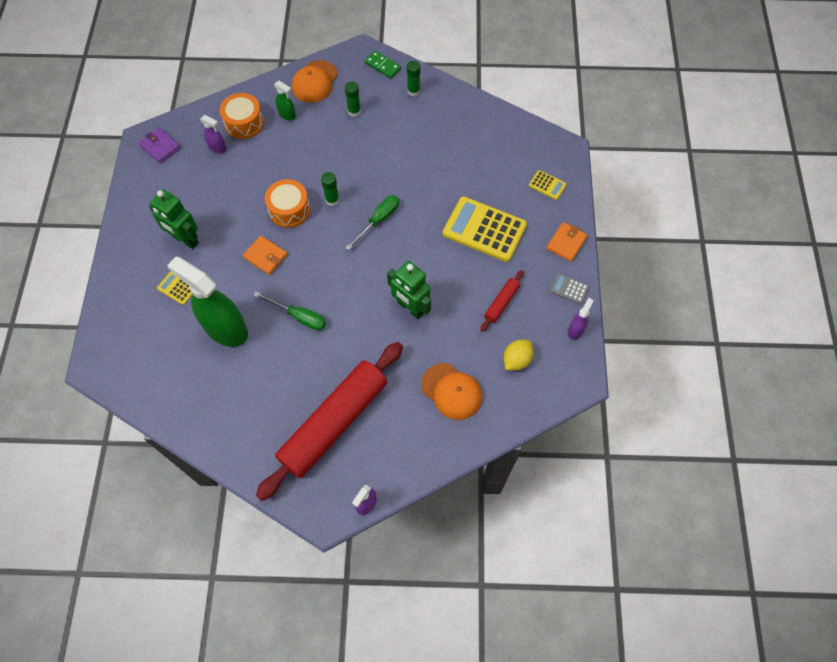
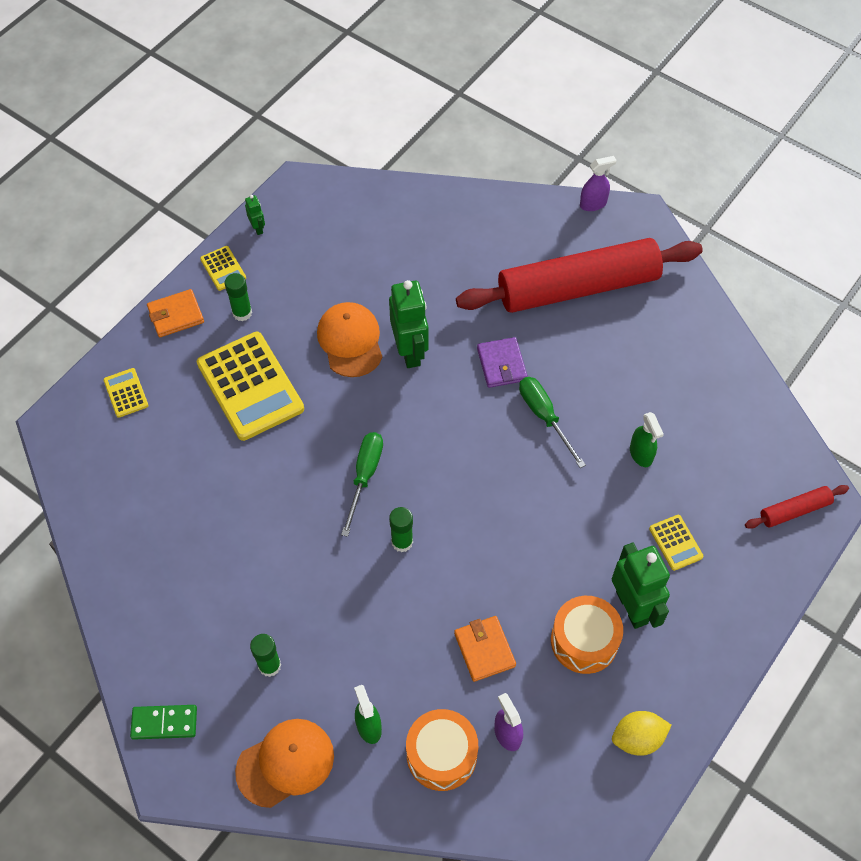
camera: 145 degrees left, 5 degrees down
purple wallet [139,128,181,164] -> purple wallet moved to [477,337,528,388]
green spray bottle [167,257,248,347] -> green spray bottle [630,412,664,467], size x0.44
orange wallet [243,236,287,275] -> orange wallet moved to [454,616,516,682]
orange drum [265,179,310,228] -> orange drum moved to [551,596,623,674]
green screwdriver [345,195,399,250] -> green screwdriver turned 120 degrees clockwise [341,432,383,537]
green domino [365,51,401,79] -> green domino turned 75 degrees counterclockwise [130,705,197,740]
green glue stick [407,61,420,96] -> green glue stick moved to [225,273,252,321]
orange cap [421,363,482,420] -> orange cap moved to [317,302,383,377]
red rolling pin [480,270,524,332] -> red rolling pin moved to [745,485,849,529]
yellow lemon [503,340,533,370] -> yellow lemon moved to [612,711,671,756]
grey calculator [550,273,590,305] -> yellow calculator [200,246,246,291]
purple spray bottle [568,298,594,340] -> green robot [245,195,265,235]

